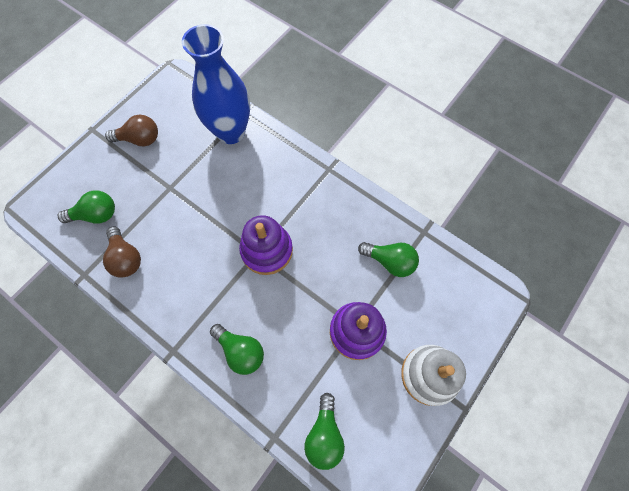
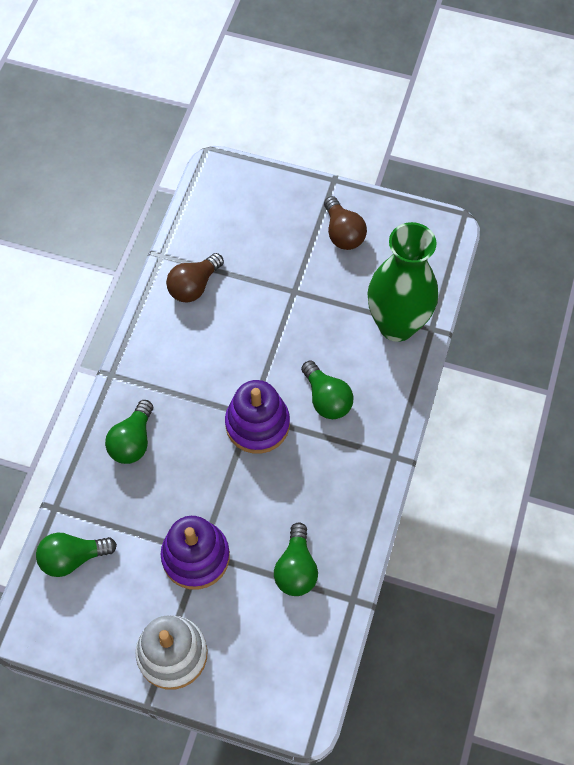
camera: 70 degrees right, 5 degrees down
green light bulb [57,190,115,224] -> green light bulb moved to [301,361,354,419]
blue vase [182,24,250,144] -> green vase [367,222,438,342]

